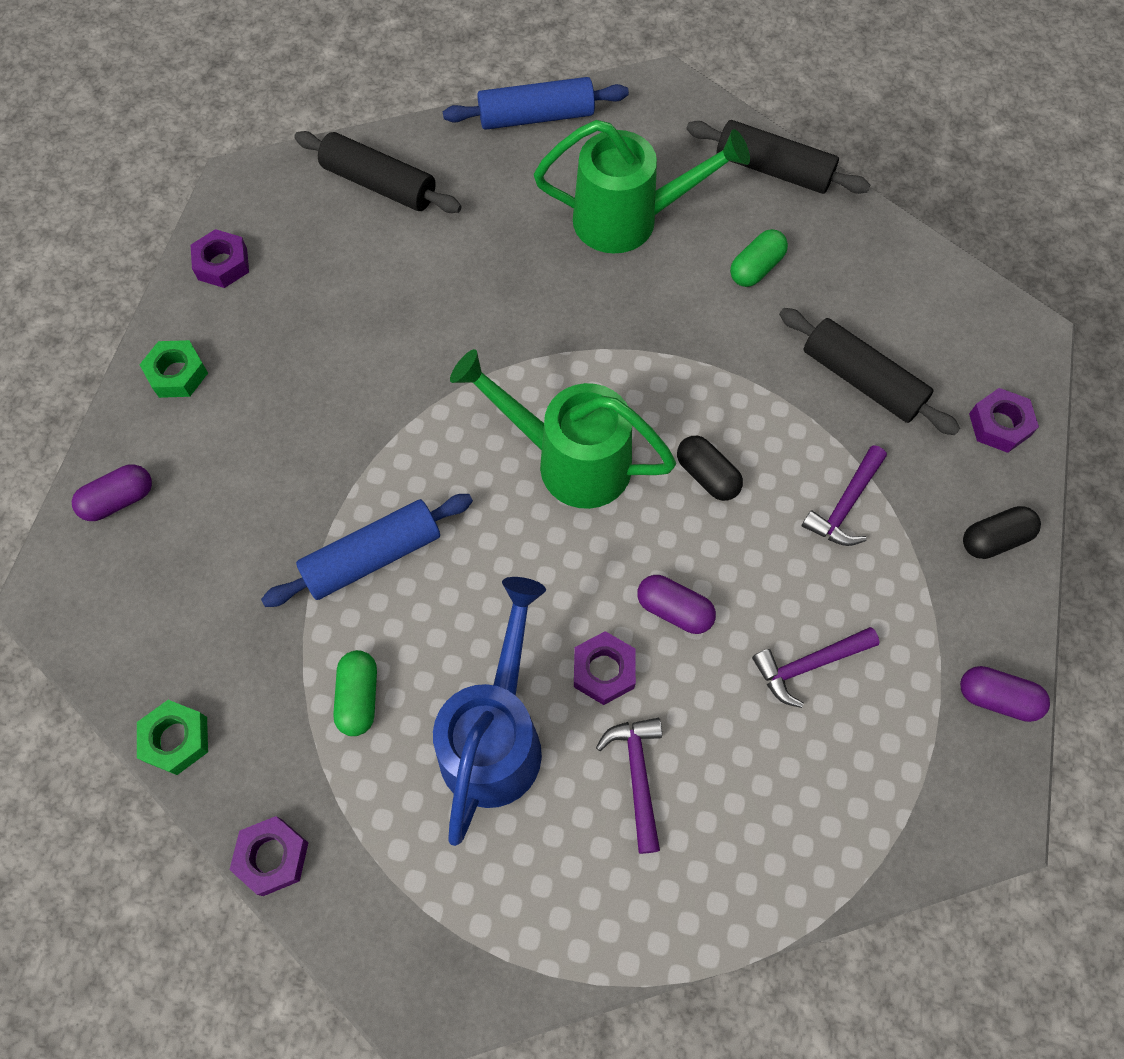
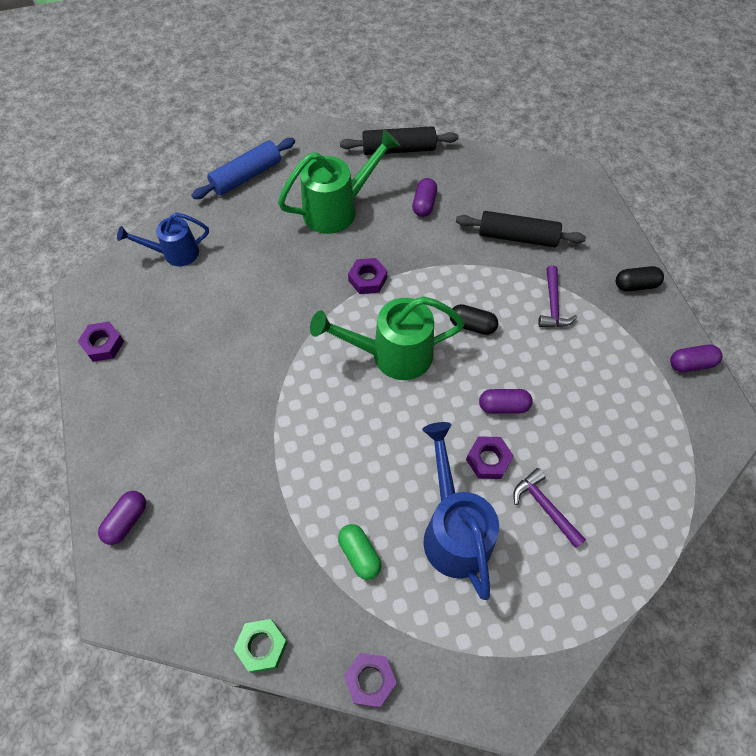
camera: 30 degrees left, 5 degrees down
green nut [139,340,208,398] -> none
blue rolling pin [261,494,473,607] -> none
black rolling pin [294,131,462,213] -> blue watering can [117,212,209,266]
green capsule [730,229,788,287] -> purple capsule [412,178,437,217]
purple hammer [752,627,880,708] -> none
black capsule [963,506,1041,559] -> black capsule turned 45 degrees clockwise [616,266,664,291]
purple nut [969,388,1039,453] -> purple nut moved to [348,258,387,294]

